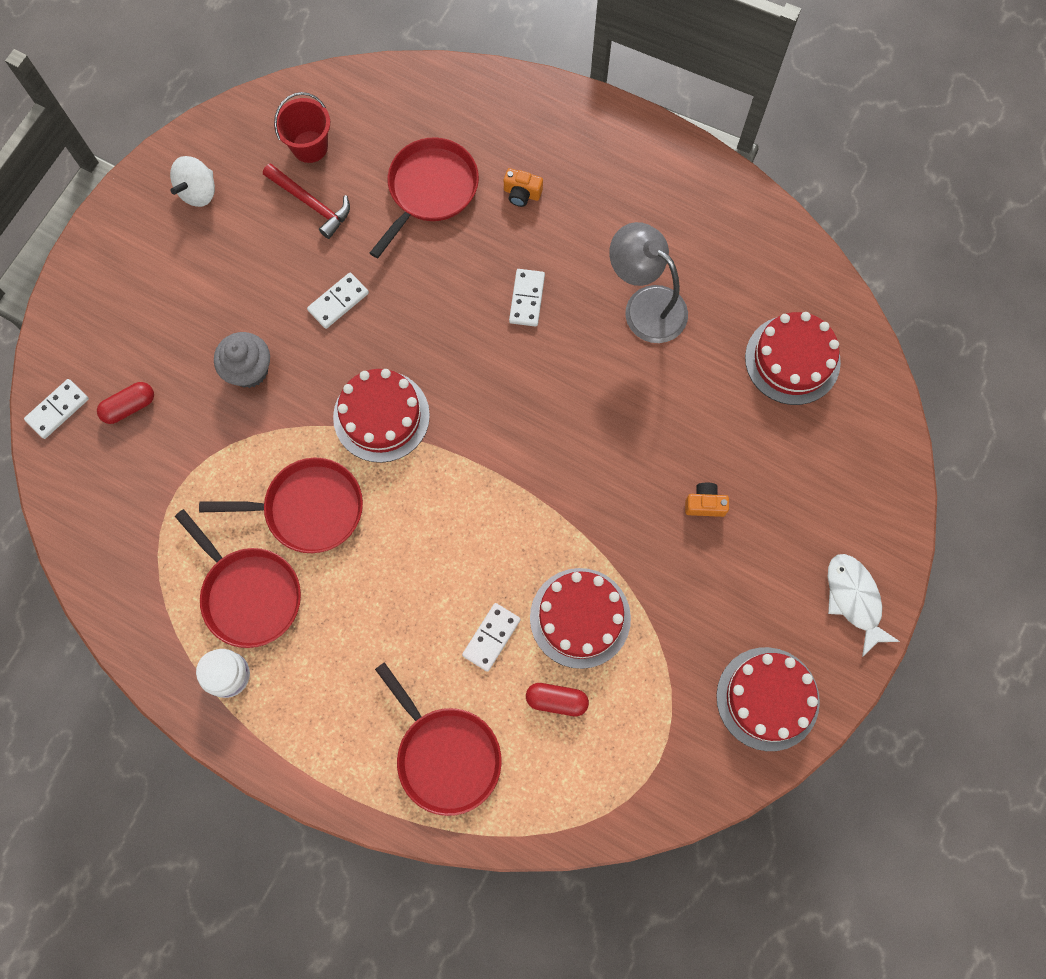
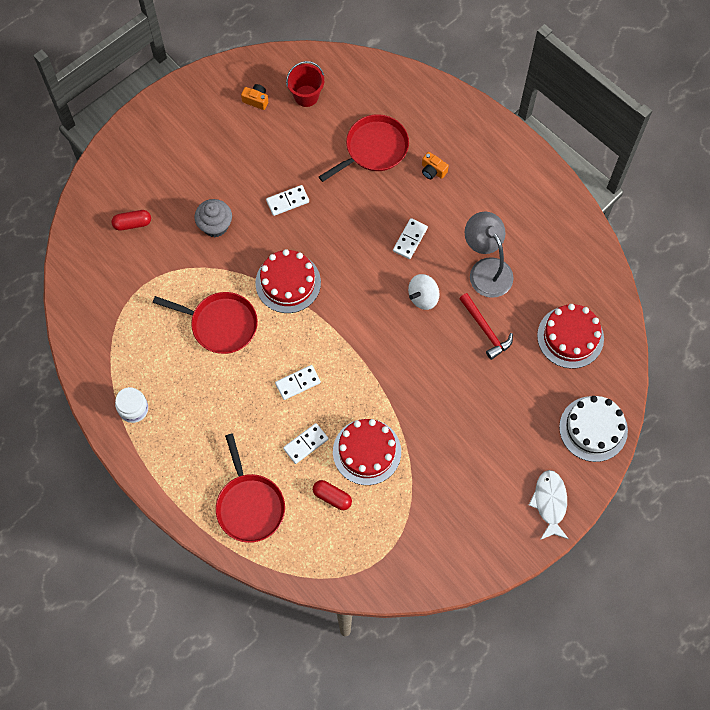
camera: 20 degrees right, 5 degrees down
white domino [24,379,89,439] -> white domino moved to [275,365,321,400]
white spinning top [170,156,215,207] -> white spinning top moved to [408,274,440,310]
red pan [175,509,301,648] -> none
red hammer [263,163,350,239] -> red hammer moved to [459,293,513,360]
orange camera [685,483,729,517] -> orange camera moved to [241,84,268,110]
red cake [716,647,820,751] -> none
none -> white cake [559,396,628,462]

